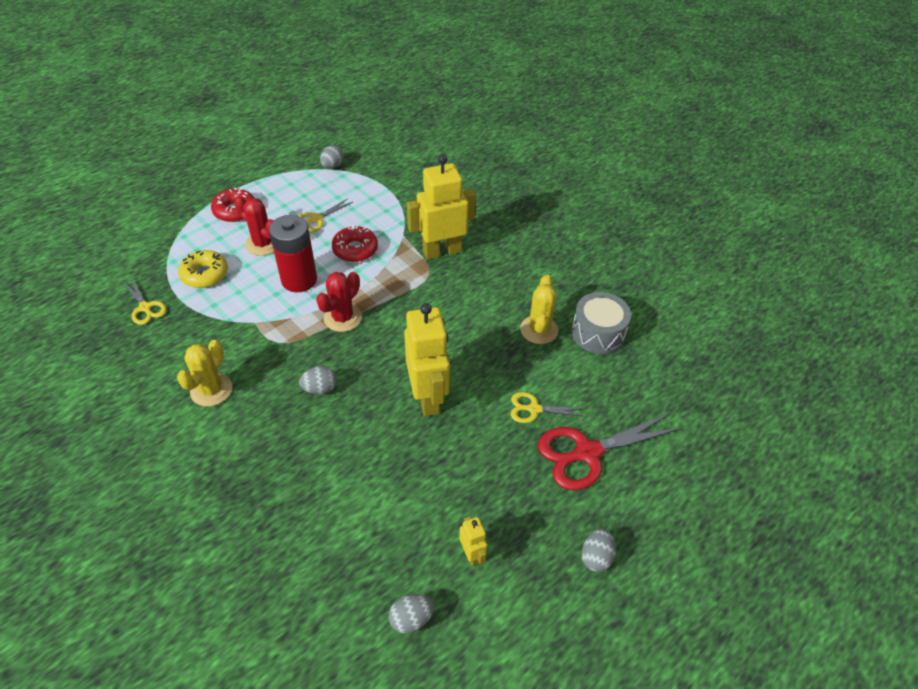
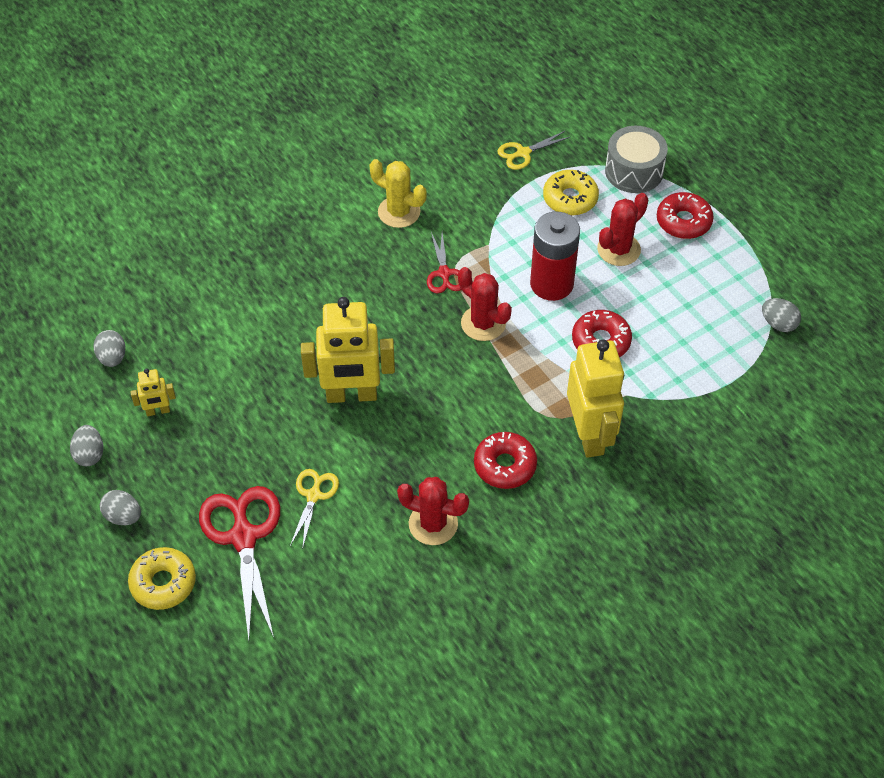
camera: 100 degrees right, 5 degrees up
yellow scissors [299,198,353,233] -> none
grey egg [299,366,337,394] -> grey egg moved to [70,425,103,466]
yellow cactus [520,275,558,344] -> red cactus [397,477,469,545]
grey drum [572,292,631,354] -> grey drum moved to [605,126,668,193]
none -> yellow donut [128,547,196,610]
none -> red scissors [427,232,461,294]
none -> red donut [474,432,537,489]

